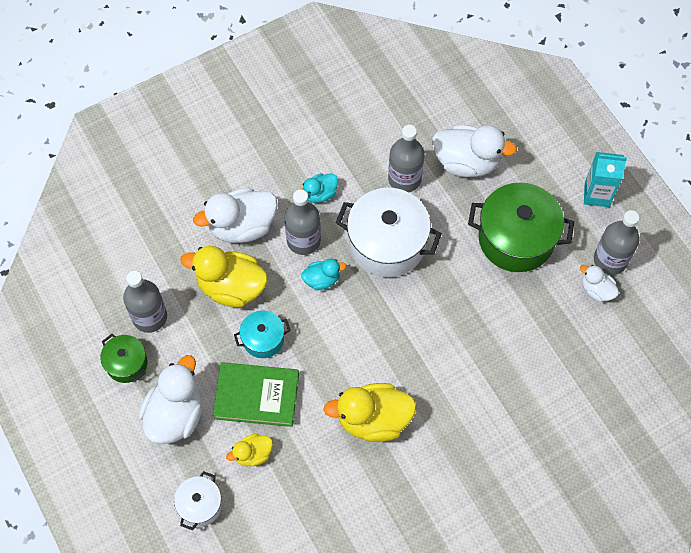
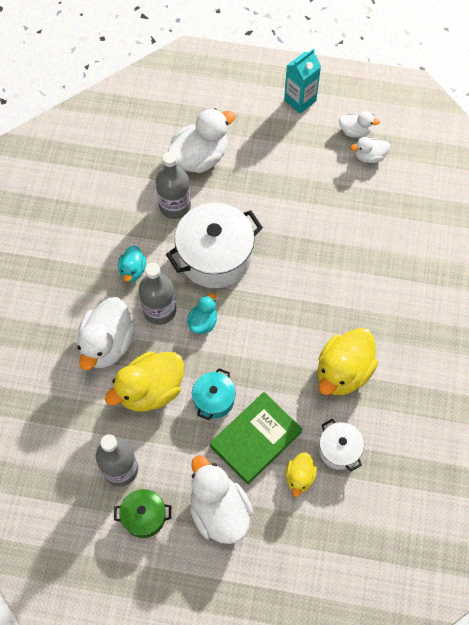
camera: 50 degrees left, 0 degrees up
white pot [174,471,222,530] -> white pot moved to [319,419,364,471]
green pot [468,182,574,272] -> none
grey bottle [594,210,639,275] -> white duck [339,111,380,138]

